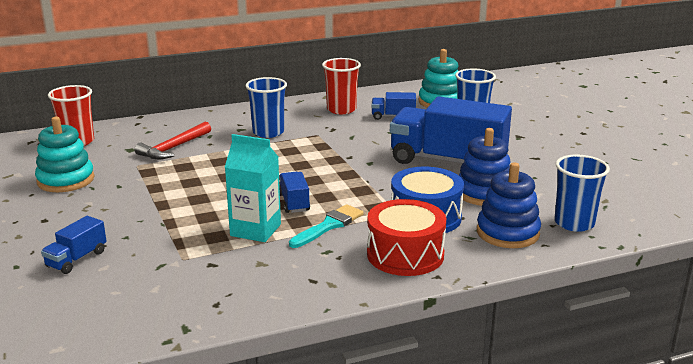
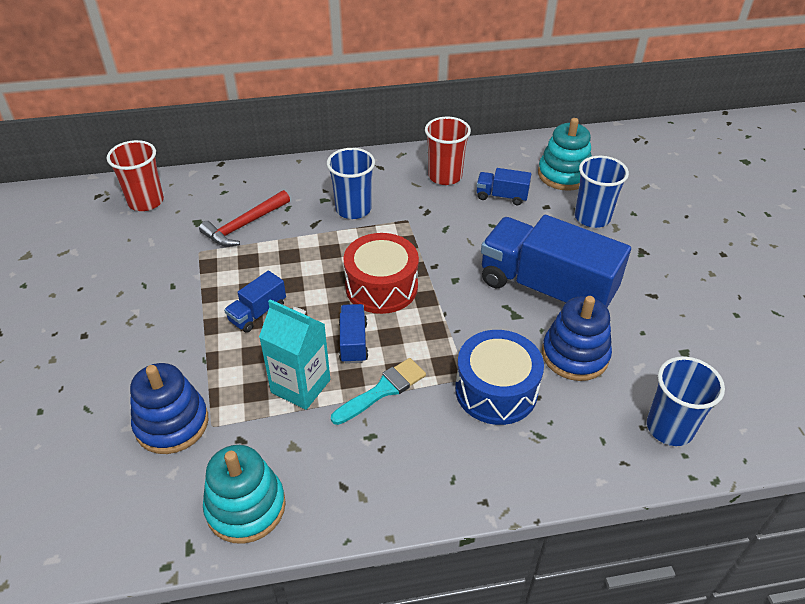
camera: 10 degrees right, 20 degrees up
turquoise stacking toy [35,117,95,192] -> turquoise stacking toy moved to [203,445,286,544]
blue truck [41,216,107,274] -> blue truck moved to [224,271,286,333]
red drum [367,199,446,276] -> red drum moved to [343,233,419,314]
blue stacking toy [477,162,541,248] -> blue stacking toy moved to [130,363,208,454]

